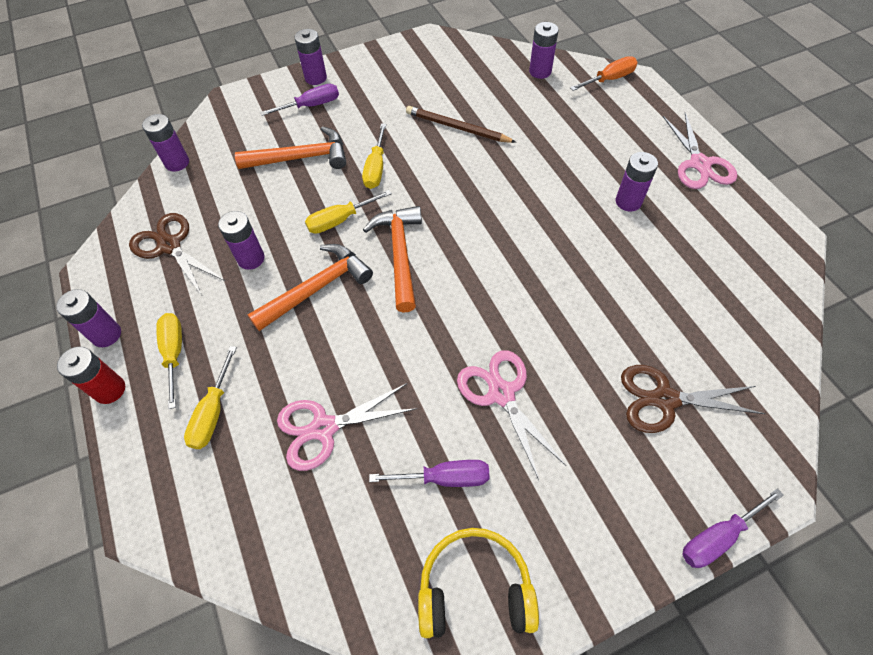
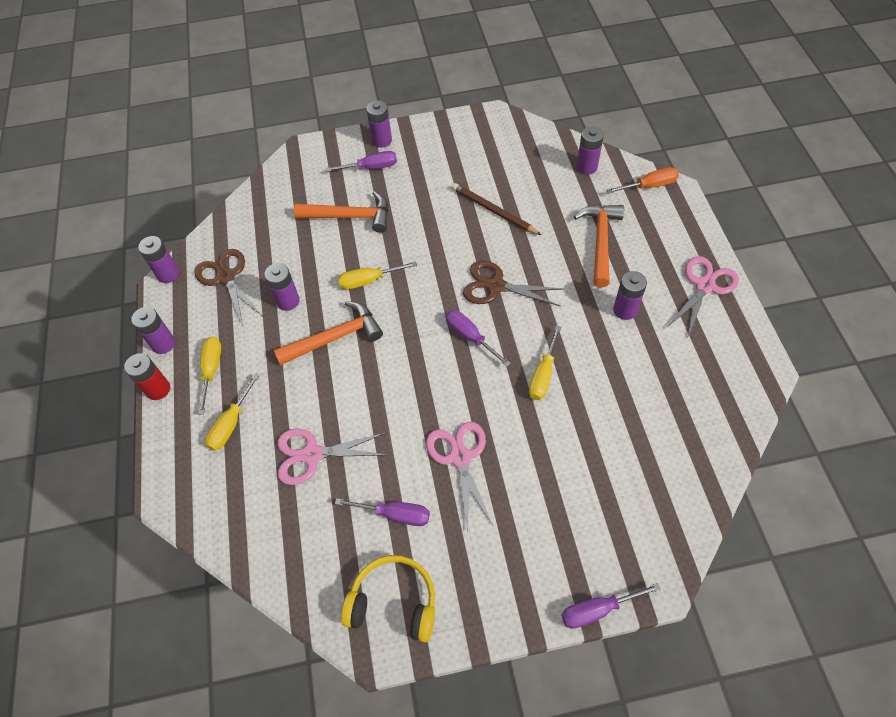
camera: 15 degrees right, 0 degrees up
purple battery [142,114,189,172] -> purple battery moved to [138,236,179,283]
yellow screwdriver [362,123,386,189] -> yellow screwdriver moved to [529,325,561,400]
orange hammer [363,206,422,313] -> orange hammer moved to [574,205,624,288]
brown scissors [621,365,765,433] -> brown scissors moved to [463,261,563,306]
pink scissors [663,113,737,189] -> pink scissors turned 150 degrees counterclockwise [666,256,739,339]
none -> purple screwdriver [445,310,511,367]

